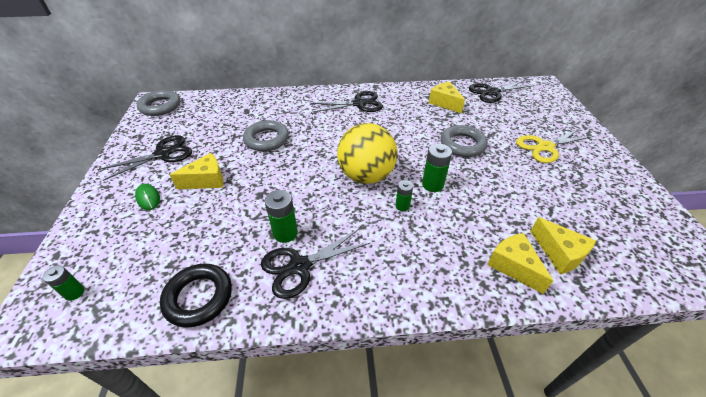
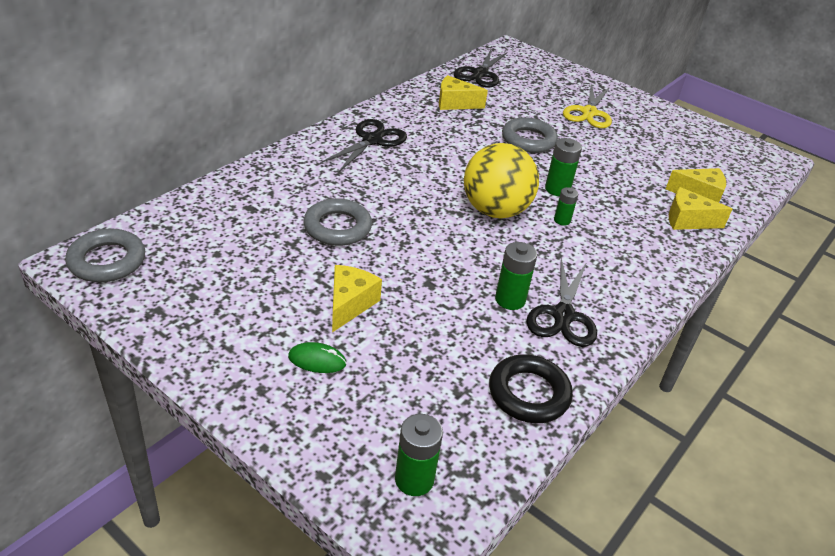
camera: 50 degrees left, 5 degrees down
green battery [43,266,84,301] -> green battery [395,414,443,496], size x1.58
black scissors [99,135,192,181] -> none

